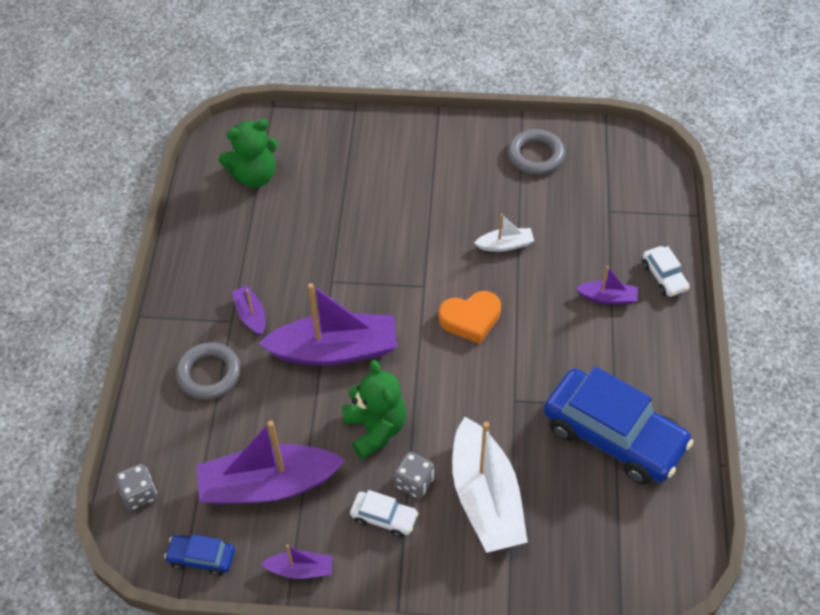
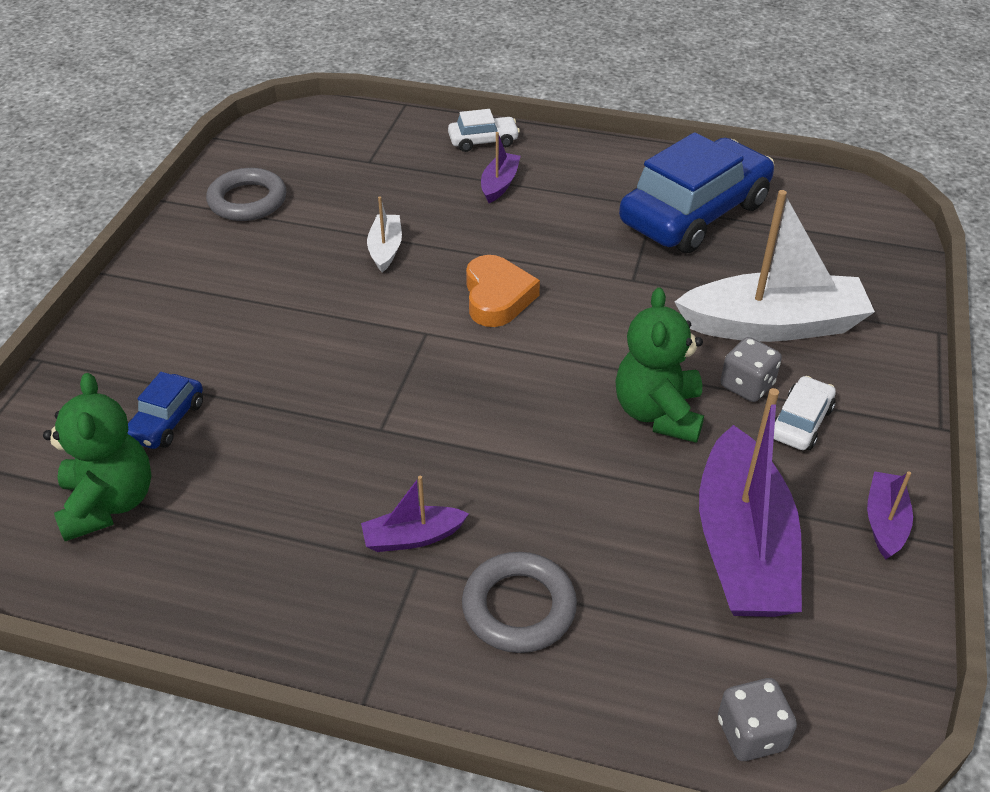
camera: 80 degrees left, 10 degrees down
blue car [164,535,235,576] -> blue car moved to [127,372,203,449]
purple boat [258,283,397,366] -> none
green teddy bear [342,360,406,460] -> green teddy bear turned 75 degrees counterclockwise [616,287,704,443]

